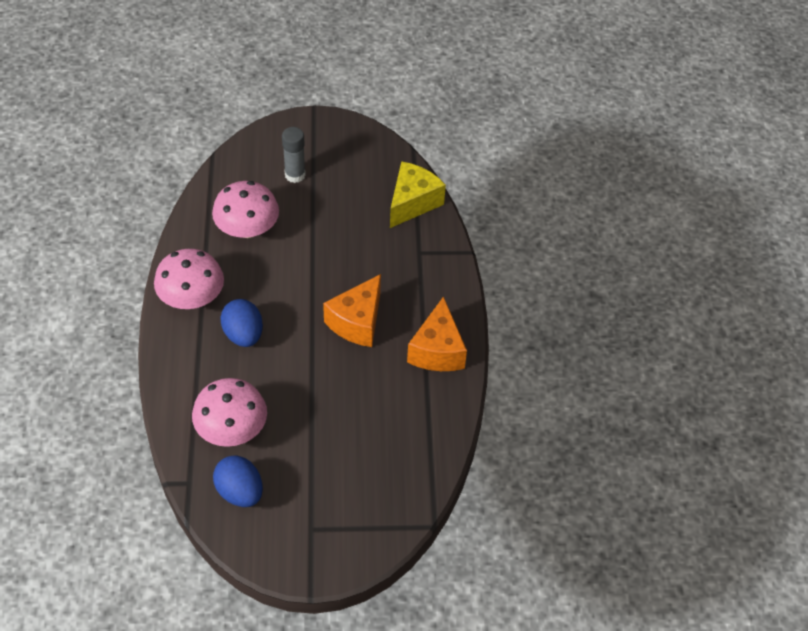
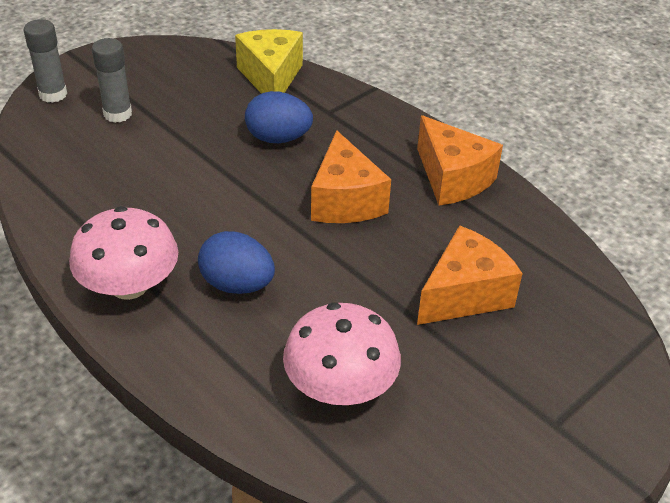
camera: 40 degrees left, 10 degrees down
pink mushroom [212,181,279,238] -> none
blue egg [213,456,263,507] -> blue egg moved to [245,91,313,143]
none -> grey glue stick [23,19,67,103]
none -> orange cheese [417,225,523,325]

